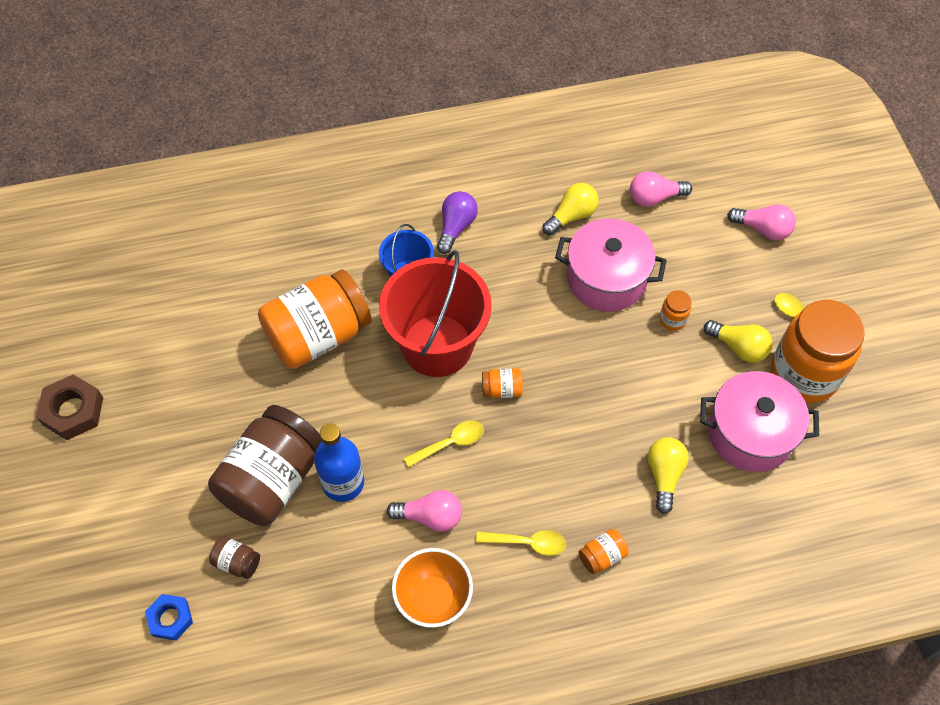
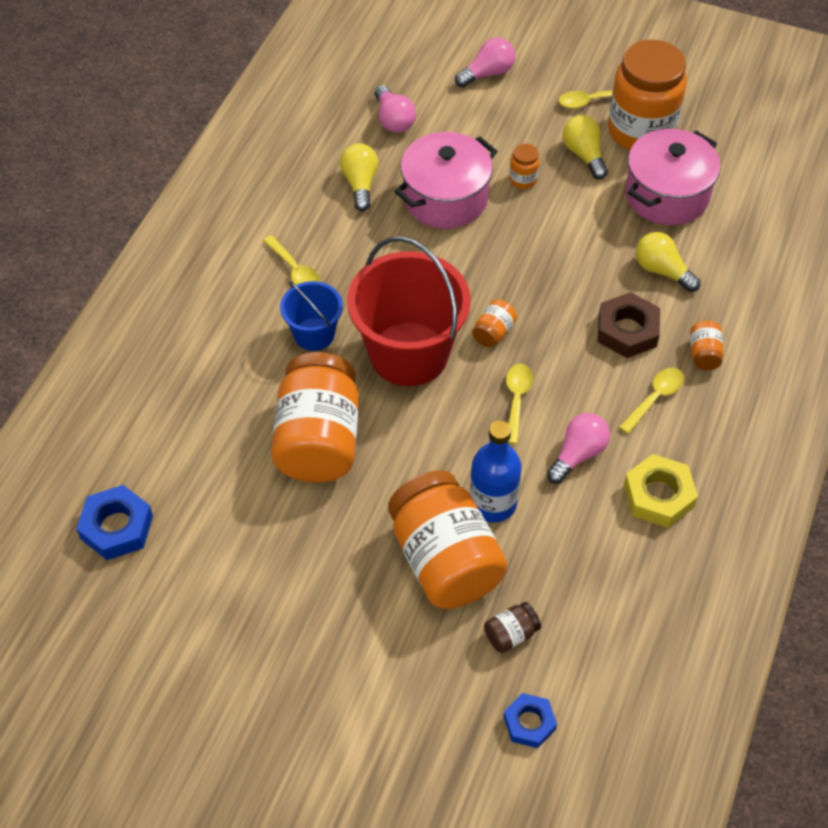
camera: 55 degrees left, 5 degrees down
brown nut [36,374,103,440] -> brown nut moved to [598,292,660,358]
brown jar [208,405,322,526] -> orange jar [388,470,508,609]
orange bowl [392,548,473,628] -> yellow nut [624,454,698,528]
purple light bulb [437,191,478,254] -> yellow spoon [263,235,320,285]
pink light bulb [630,171,692,207] -> pink light bulb turned 45 degrees counterclockwise [375,85,416,133]
yellow light bulb [704,320,772,363] -> yellow light bulb turned 90 degrees counterclockwise [563,115,608,179]
none -> blue nut [76,485,153,560]

